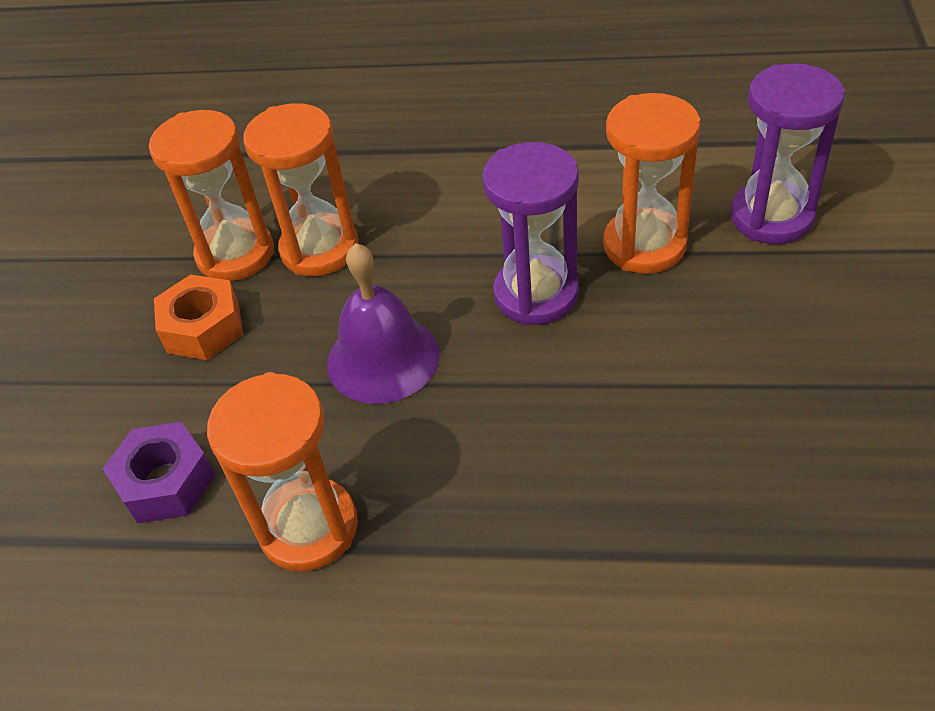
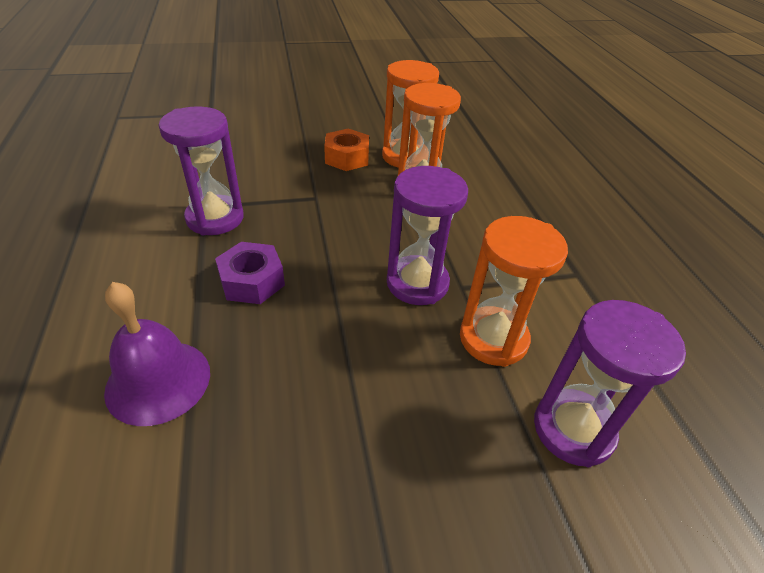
camera: 65 degrees right, 5 degrees down
purple nut [103,422,215,523] -> purple nut moved to [215,242,285,304]
orange hourglass [207,372,358,571] -> purple hourglass [159,106,244,236]
purple bell [327,243,440,404] -> purple bell moved to [104,282,210,426]

